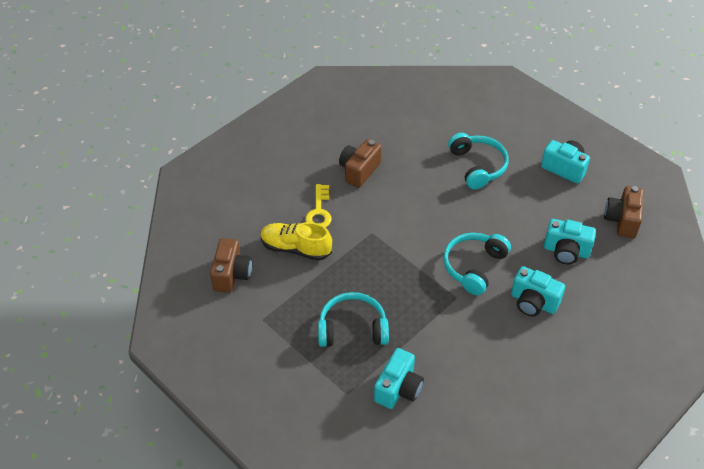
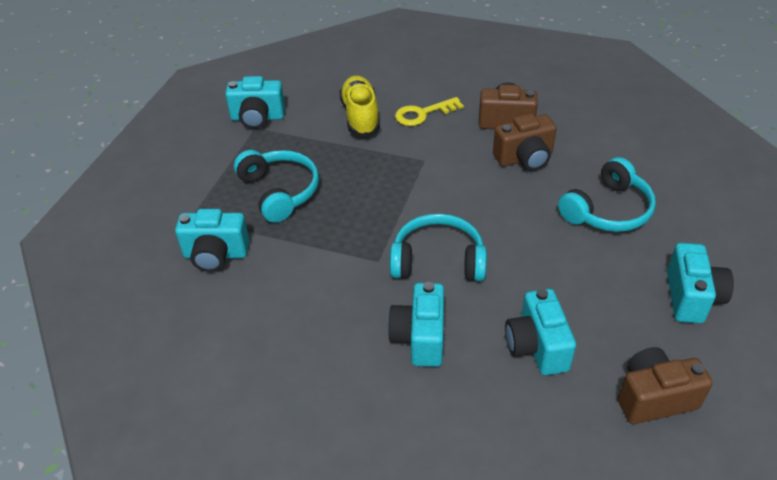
camera: 65 degrees right, 5 degrees down
brown camera [210,238,252,293] -> brown camera moved to [493,113,557,171]
none -> turquoise camera [225,76,285,129]

